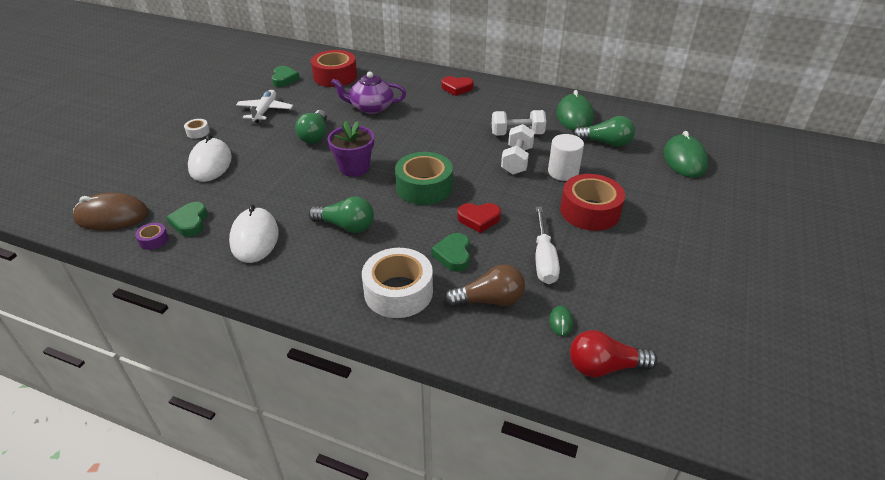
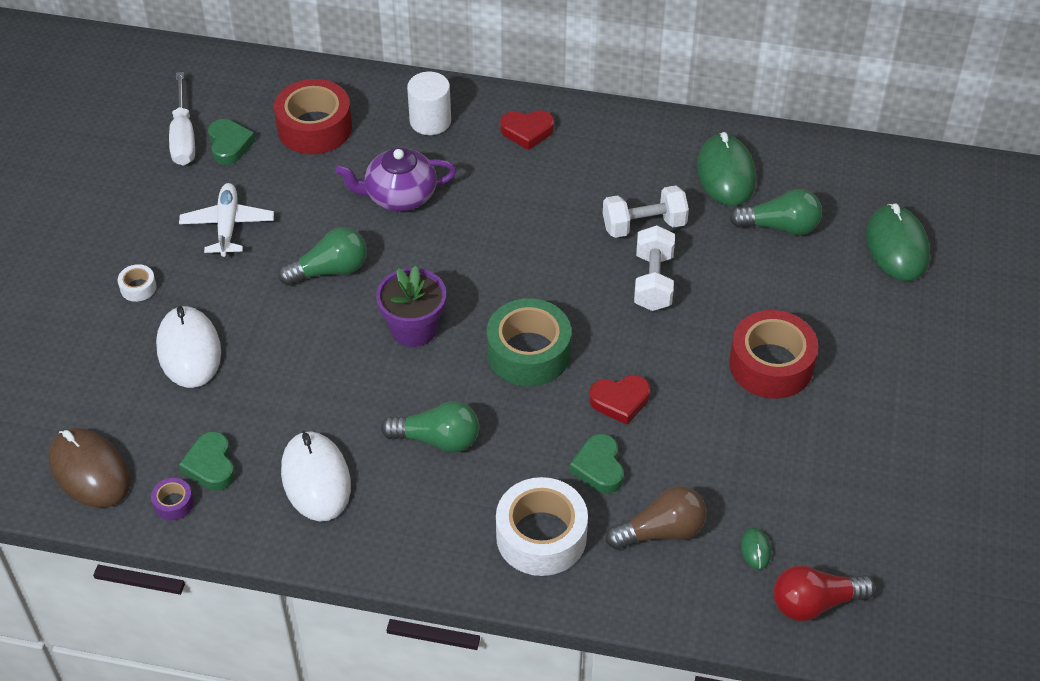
camera: 10 degrees left, 10 degrees up
brown mouse [73,193,149,231] -> brown mouse turned 60 degrees clockwise [48,428,130,508]
green light bulb [295,110,327,144] -> green light bulb turned 105 degrees counterclockwise [278,227,367,285]
white screwdriver [535,207,560,284] -> white screwdriver moved to [169,72,195,166]
white cylinder [548,134,584,181] -> white cylinder moved to [407,72,451,135]

